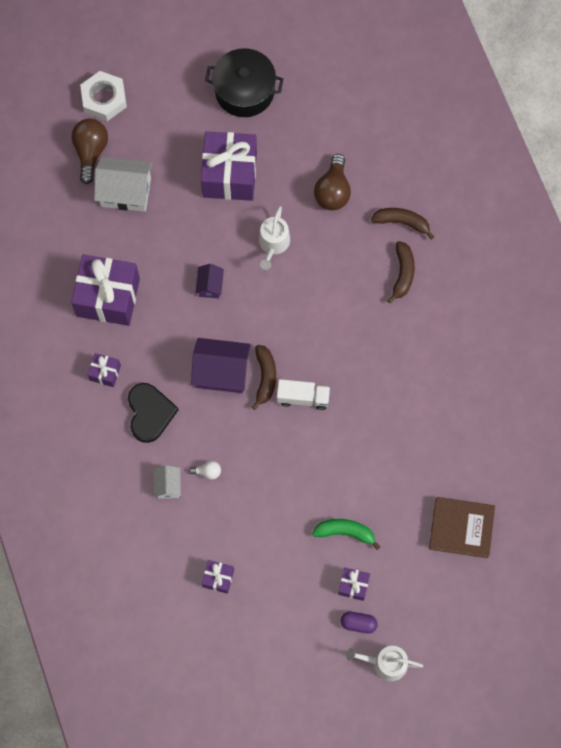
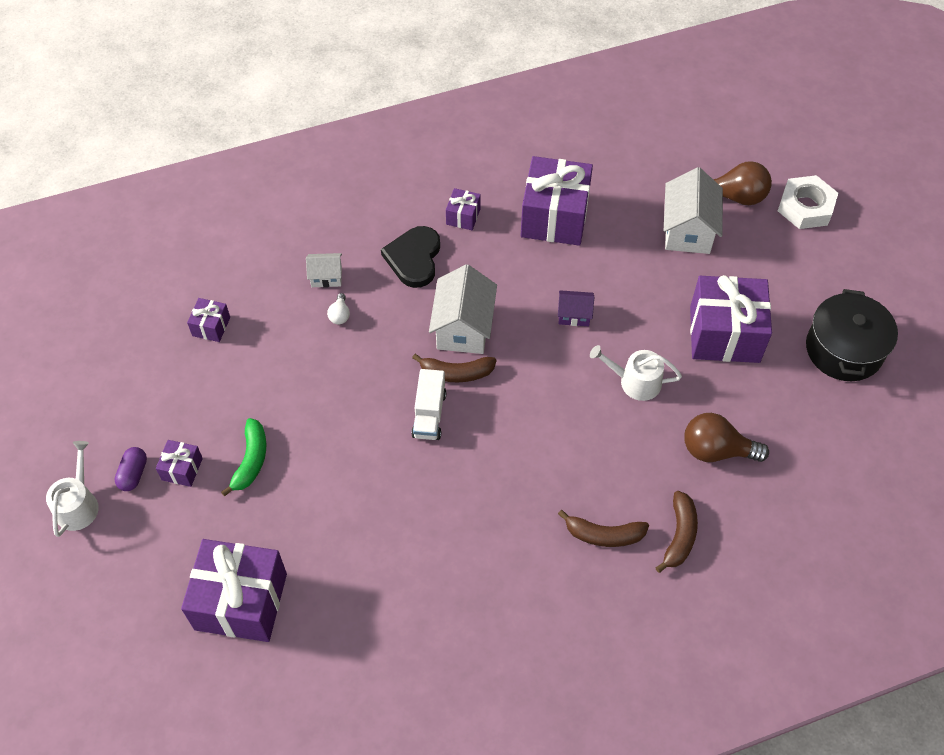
camera: 90 degrees right, 15 degrees down
black heart [128,383,179,443] -> black heart turned 105 degrees clockwise [381,226,440,288]
purple house [191,338,250,393] -> white house [429,264,497,354]
brown book [429,497,495,558] -> purple gift [181,539,287,642]

